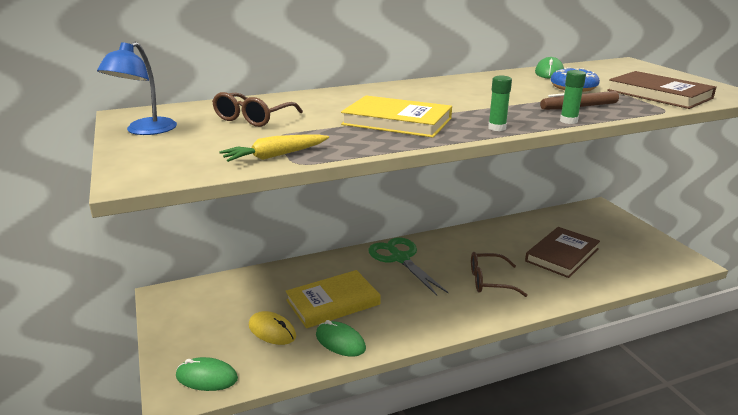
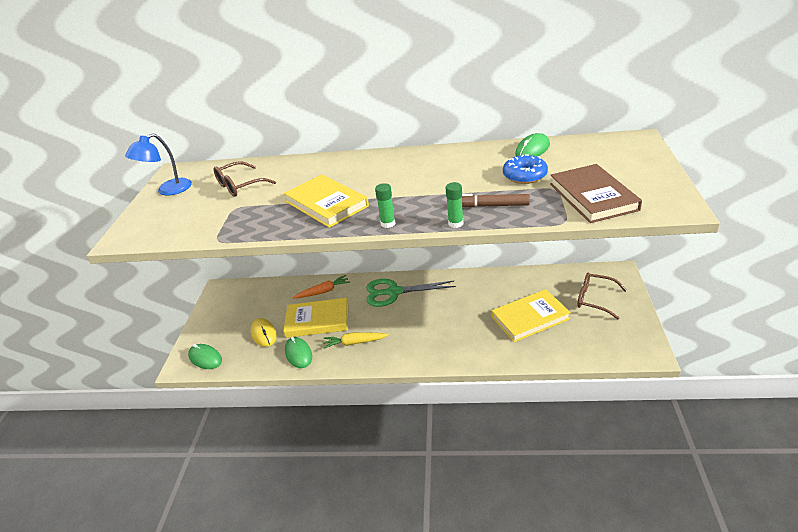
camera: 30 degrees right, 10 degrees up
yellow carrot [219,134,329,162] -> yellow carrot moved to [323,332,389,348]
green scissors [368,237,449,296] -> green scissors turned 90 degrees counterclockwise [366,279,456,307]
brown glasses [471,252,528,297] -> brown glasses moved to [577,272,627,319]
brown book [525,227,600,278] -> yellow book [491,289,571,342]
none -> orange carrot [293,275,350,299]

